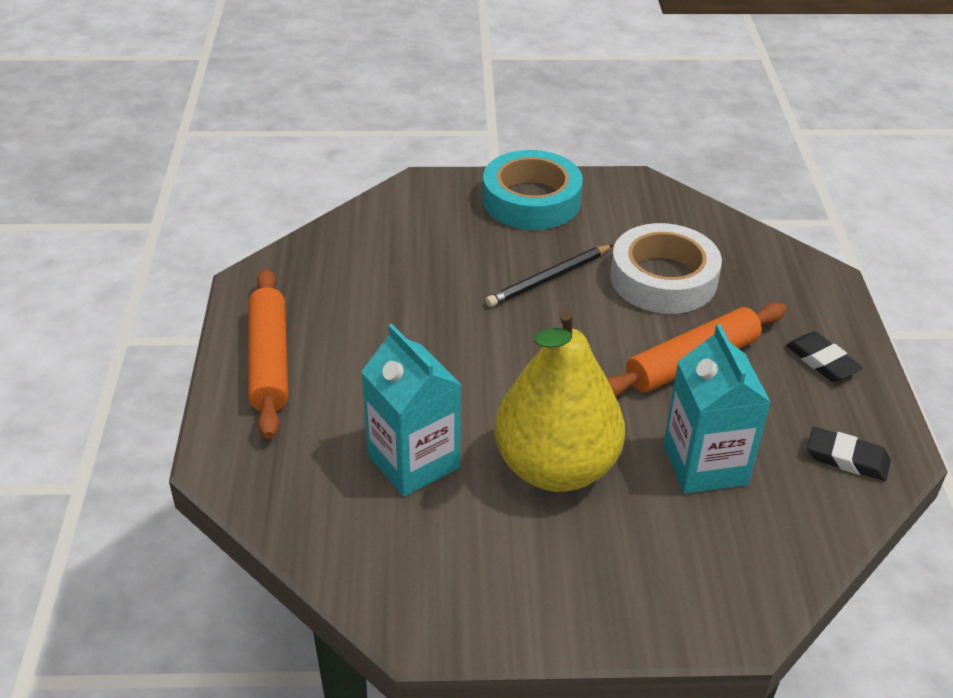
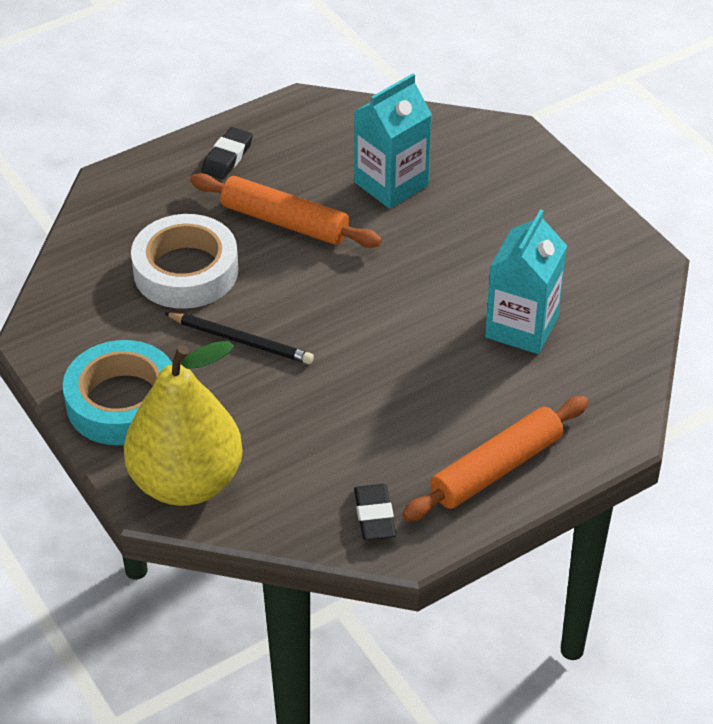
camera: 120 degrees left, 5 degrees up
yellow pear [494,308,625,492] -> yellow pear moved to [124,341,243,506]
black eraser [807,427,891,481] -> black eraser moved to [354,484,396,540]

